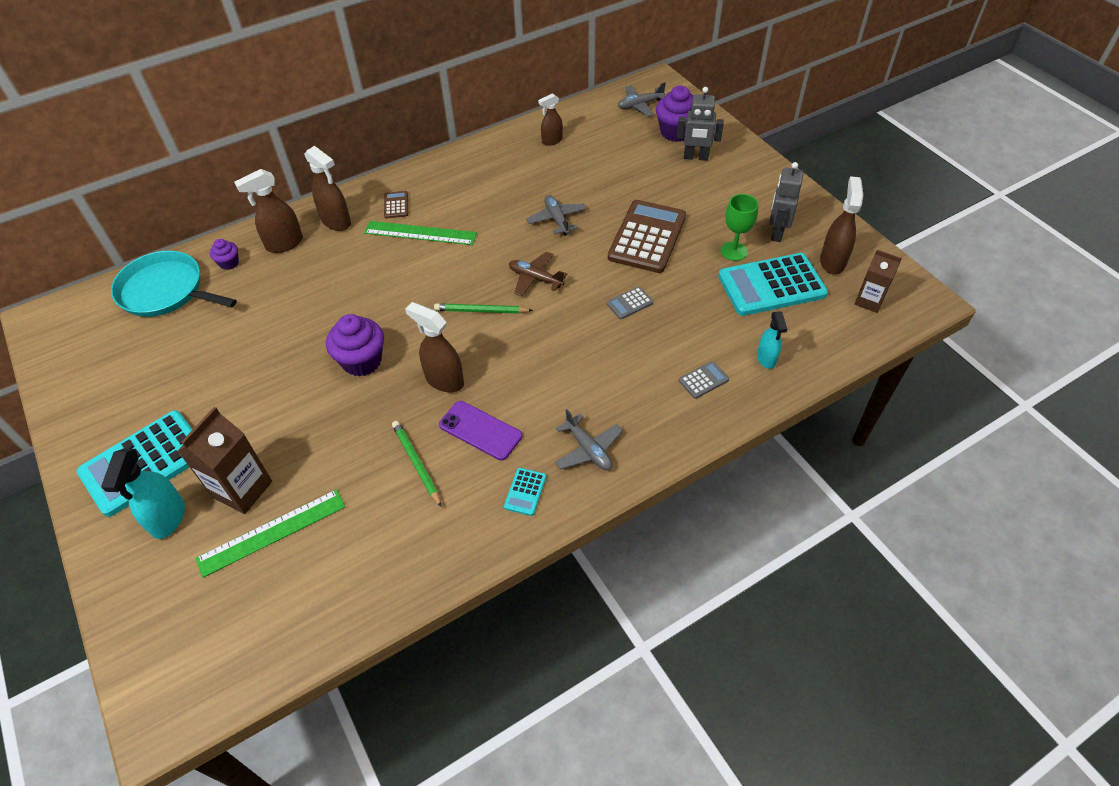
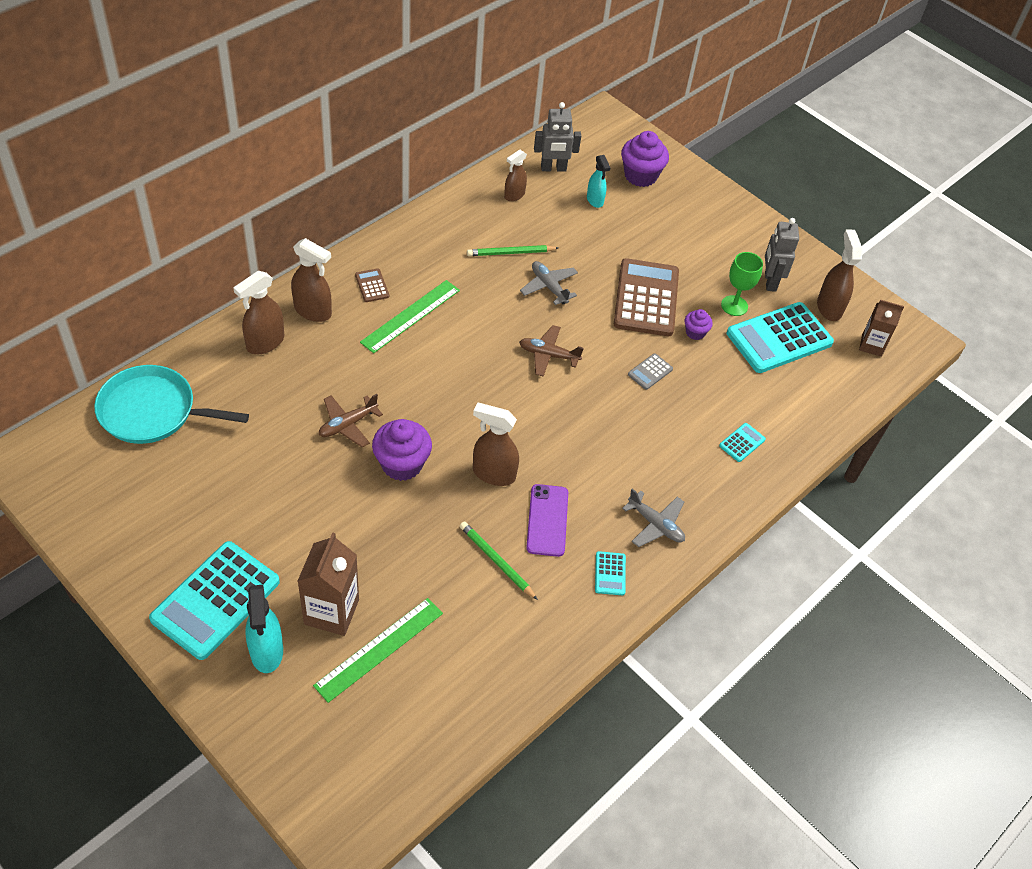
camera: 20 degrees left, 0 degrees up
purple cupcake [210,239,239,270] -> purple cupcake moved to [685,309,713,340]
green ruler [364,221,477,245] -> green ruler turned 45 degrees counterclockwise [360,280,460,353]
green pencil [434,303,533,314] -> green pencil moved to [467,245,559,256]
purple phone [439,401,522,460] -> purple phone turned 75 degrees clockwise [526,484,568,557]
grey plane [618,82,666,117] -> none
grey robot [677,87,724,161] -> grey robot moved to [534,102,581,172]
grey calculator [679,361,729,399] -> turquoise calculator [719,423,766,462]
turquoise spray bottle [757,311,787,369] -> turquoise spray bottle moved to [587,155,610,208]
none -> brown plane [319,394,383,448]

